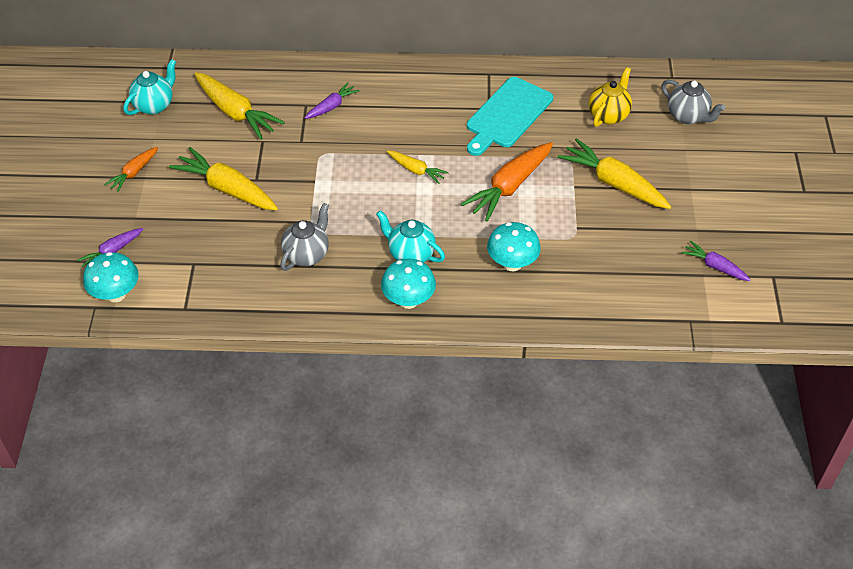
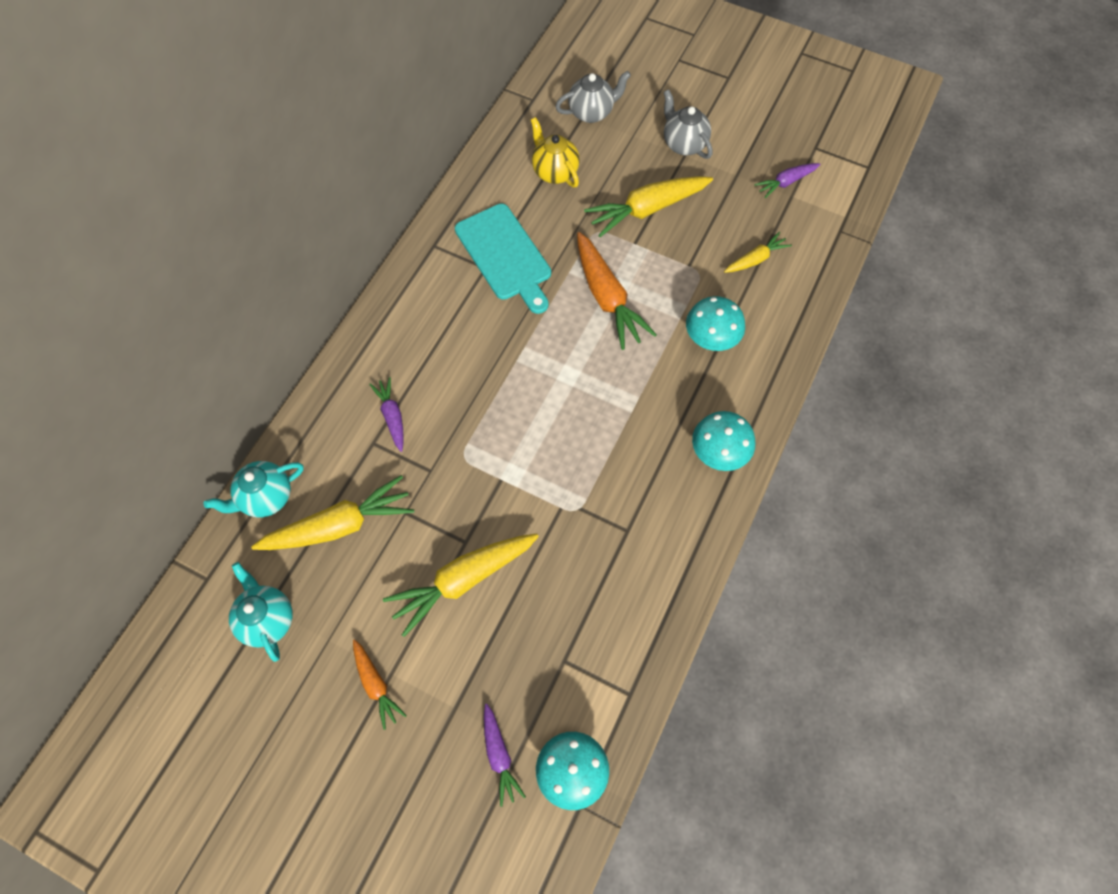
camera: 65 degrees left, 15 degrees up
grey teapot [281,203,329,271] -> grey teapot moved to [664,89,713,159]
turquoise teapot [376,210,445,263] -> turquoise teapot moved to [204,461,304,517]
yellow carrot [387,151,449,184] -> yellow carrot moved to [724,232,792,273]

